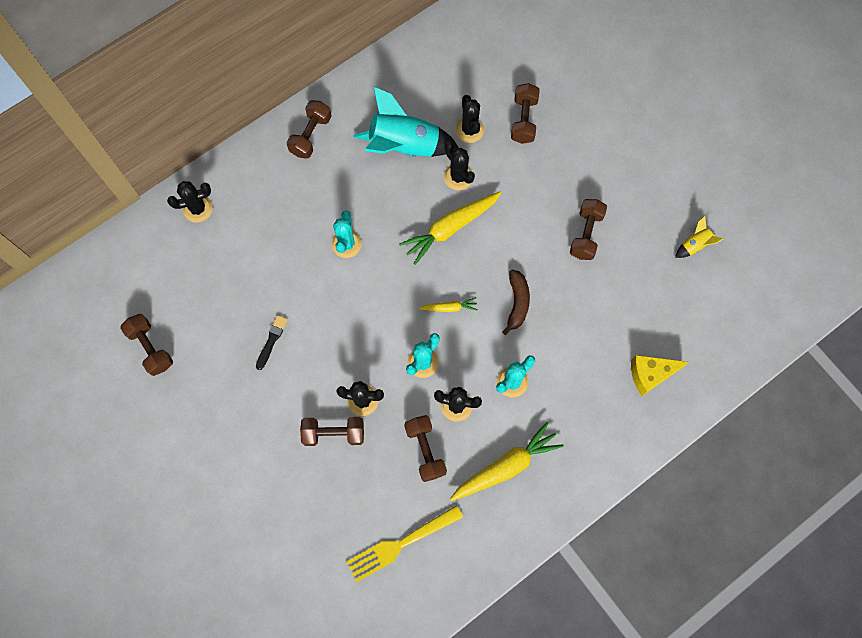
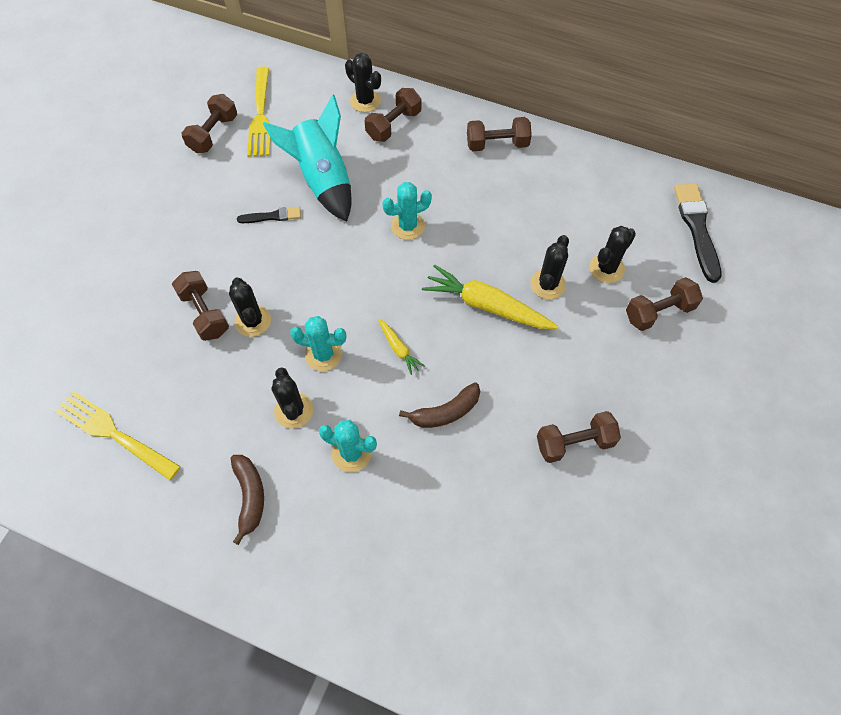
camera: 60 degrees right, 10 degrees down
turquoise rocket [353,86,459,157] -> turquoise rocket moved to [263,94,352,221]
brown dumbbell [404,415,447,482] -> brown dumbbell moved to [365,88,421,142]
yellow carrot [450,422,564,501] -> brown banana [231,455,264,545]
yellow cheese [631,355,689,396] -> none
yellow rocket [675,216,723,258] -> none
none -> yellow fork [247,66,271,157]
none -> black brush [674,183,722,283]

